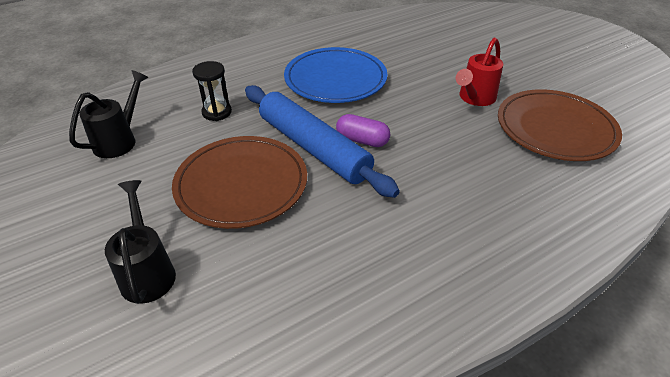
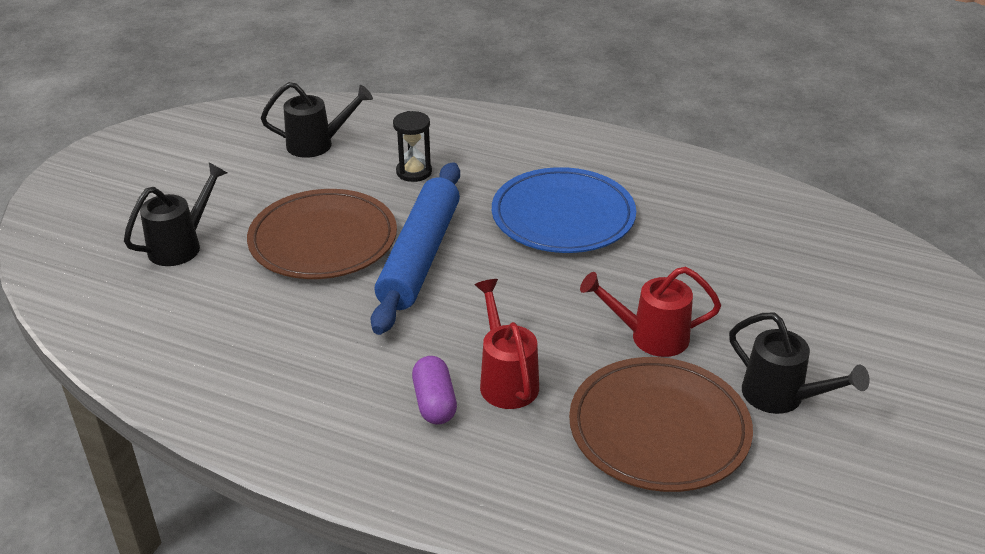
camera: 55 degrees right, 5 degrees down
purple capsule [336,114,390,147] -> purple capsule moved to [412,356,457,424]
none -> red watering can [475,279,539,409]
none -> black watering can [729,313,870,414]

